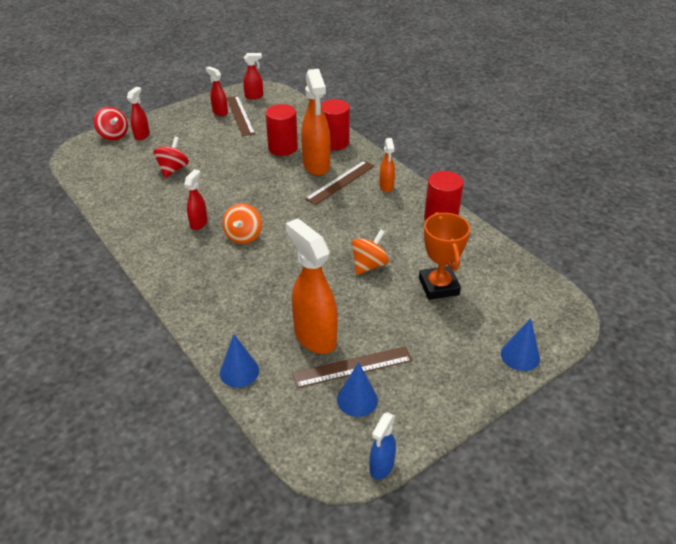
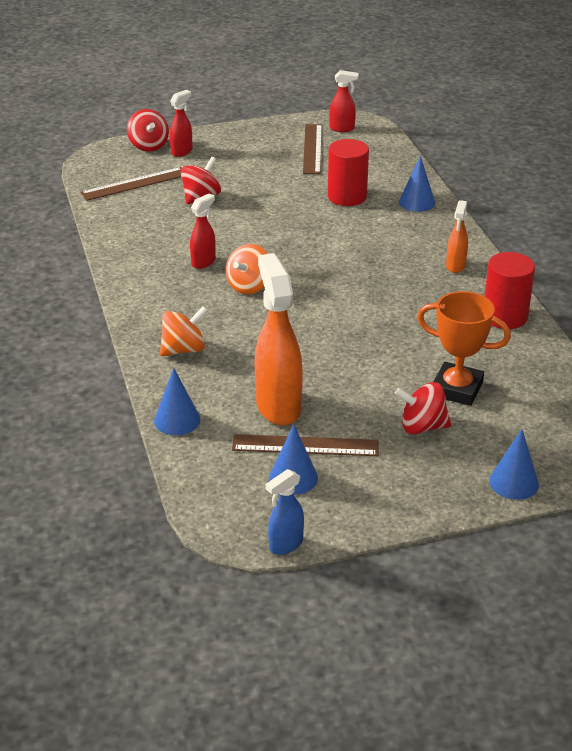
camera: 20 degrees right, 5 degrees down
red spray bottle [206,66,228,116] -> none
orange spray bottle [301,69,330,176] -> none
brown ruler [305,160,375,205] -> brown ruler moved to [80,167,182,201]
red cylinder [321,99,350,150] -> blue cone [399,156,435,212]
orange spinning top [351,229,389,275] -> orange spinning top moved to [160,306,208,356]
orange trophy [419,212,470,300] -> orange trophy turned 75 degrees counterclockwise [417,291,511,406]
none -> red spinning top [395,382,451,434]

